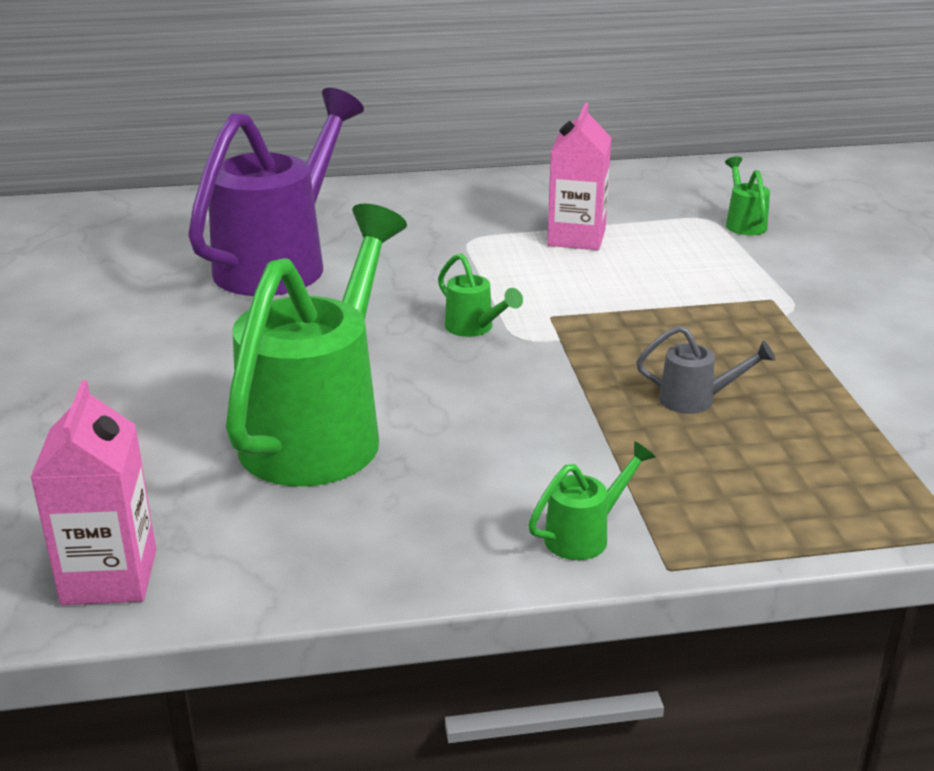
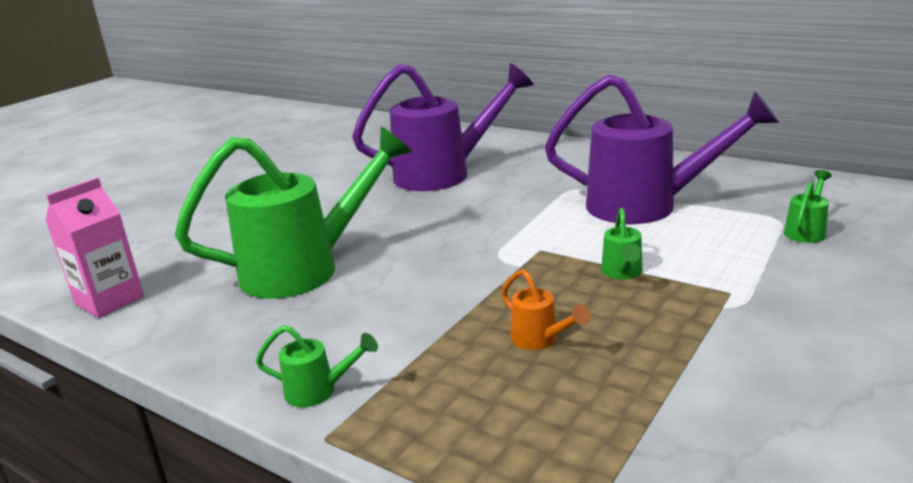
camera: 45 degrees right, 5 degrees down
green watering can [438,253,523,337] -> green watering can moved to [601,208,642,279]
pink carton [547,103,611,250] -> purple watering can [545,74,779,224]
grey watering can [636,326,775,414] -> orange watering can [502,269,590,350]

